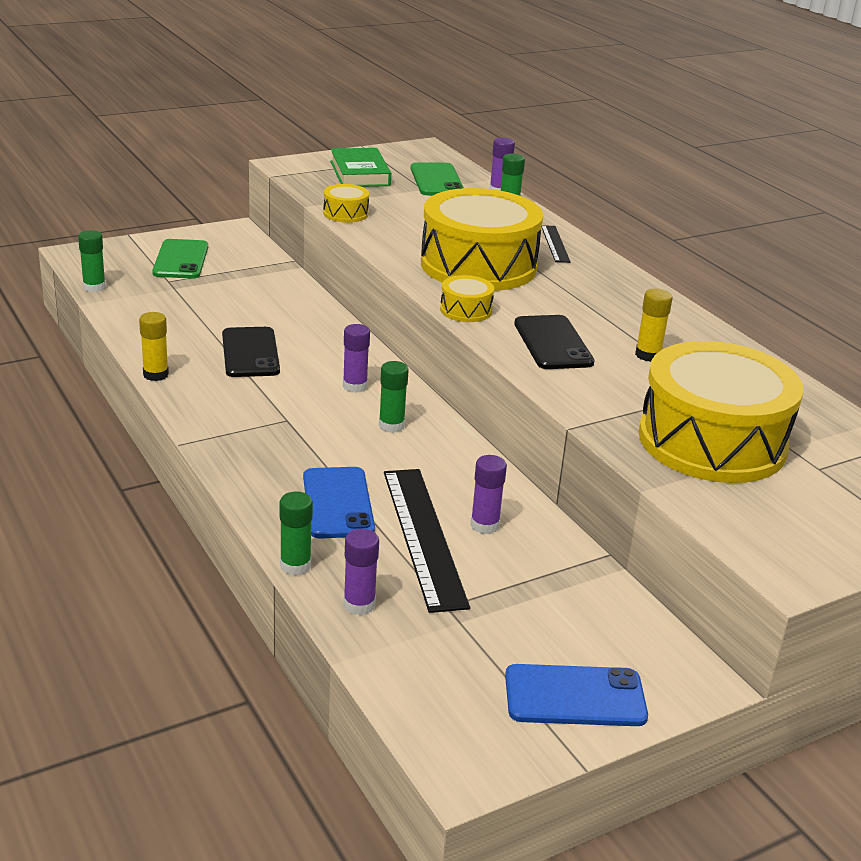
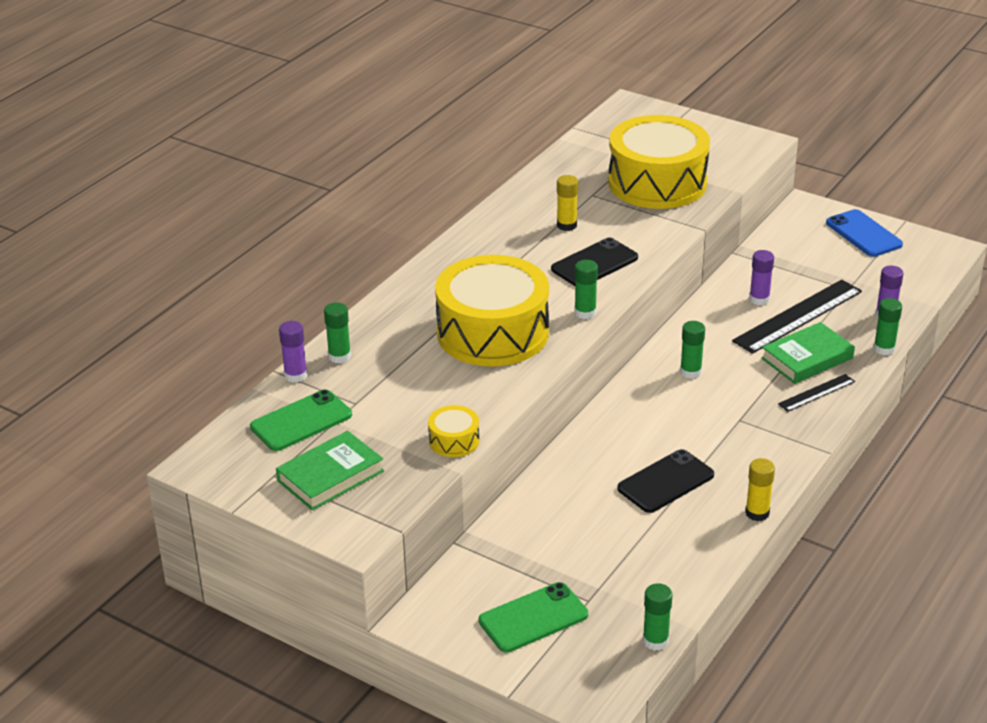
camera: 115 degrees left, 5 degrees up
blue phone [303,467,375,539] -> green book [761,322,855,384]
purple glue stick [343,324,370,393] -> none
yellow drum [440,275,494,322] -> green glue stick [575,260,598,319]
black ruler [541,225,571,263] -> black ruler moved to [778,374,855,412]

